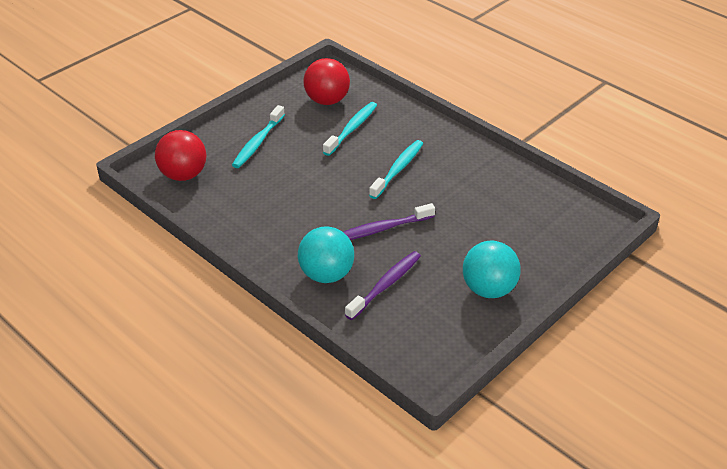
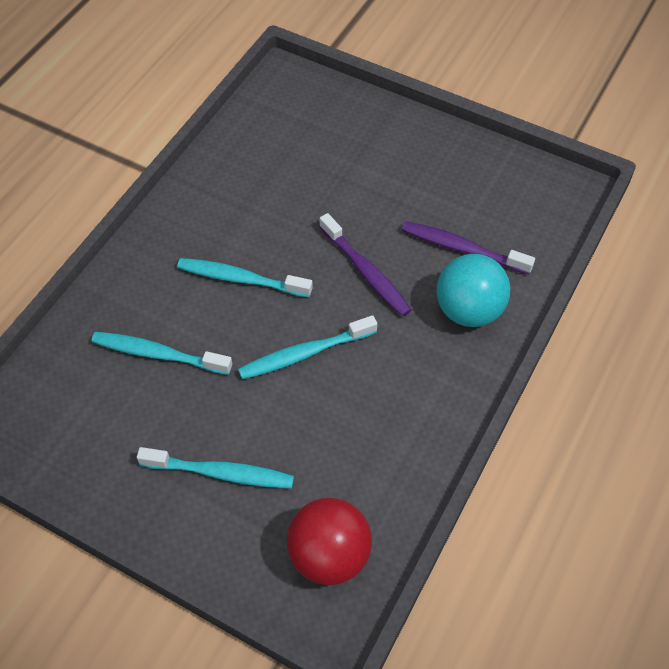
camera: 105 degrees left, 15 degrees up
red ball [304,58,350,105] -> none
turquoise ball [463,241,521,298] -> none
none -> turquoise toothbrush [238,315,377,380]

